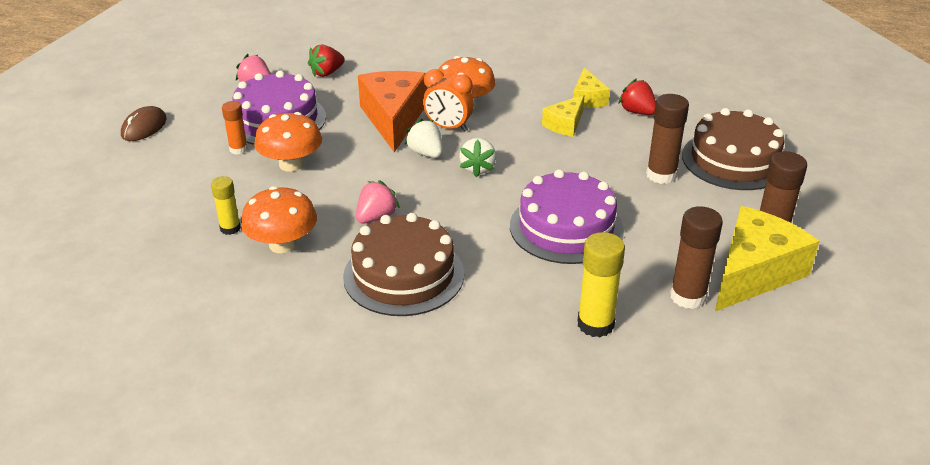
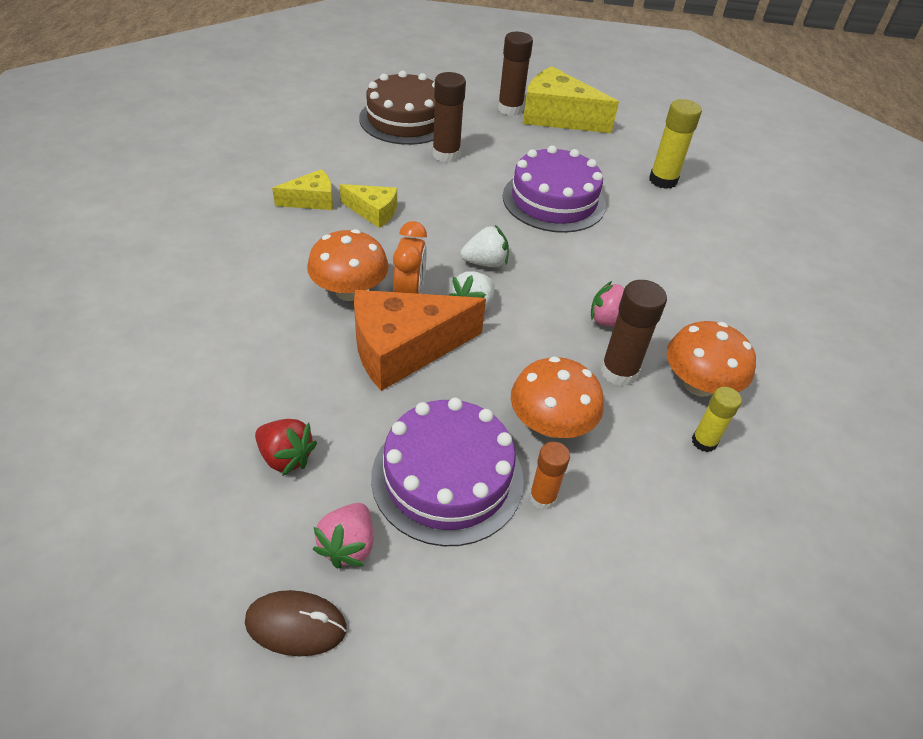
camera: 110 degrees left, 10 degrees up
brown mouse [121,106,167,141] -> brown mouse moved to [245,590,347,656]
brown cake [343,213,464,316] -> none
red strawberry [618,78,656,115] -> none
brown glue stick [670,206,723,309] -> brown glue stick moved to [600,280,667,386]

